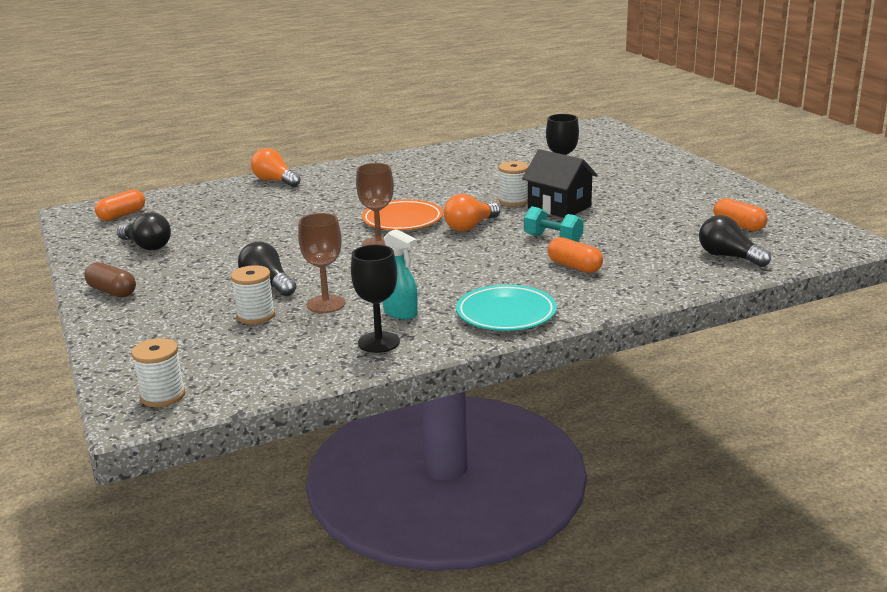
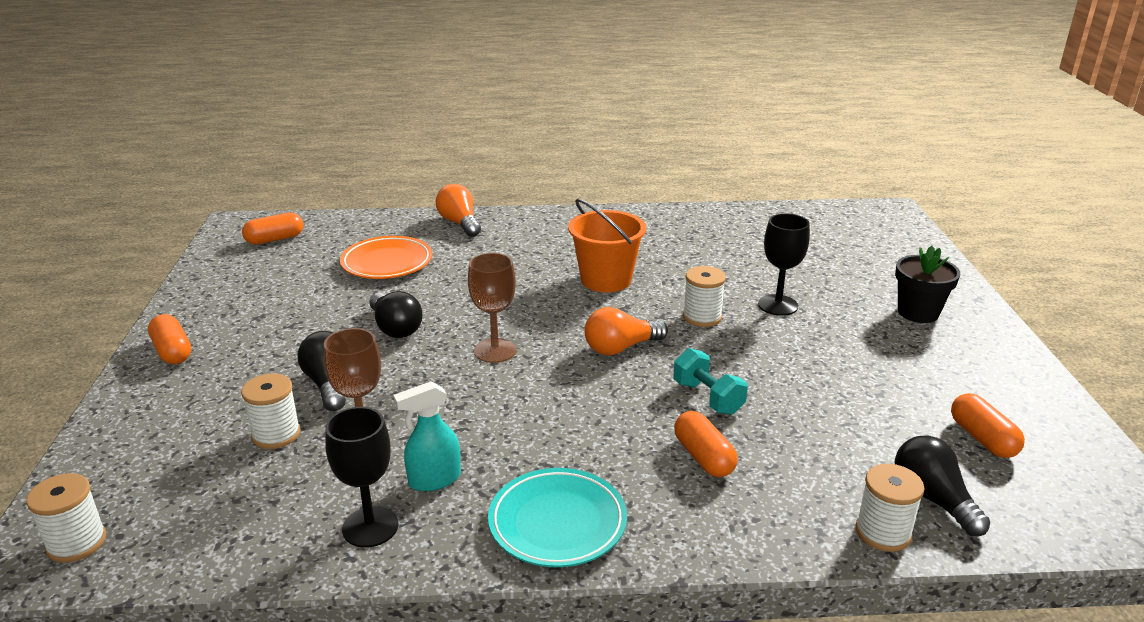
camera: 20 degrees right, 5 degrees up
brown capsule [84,262,136,297] -> orange capsule [148,314,191,364]
black light bulb [117,212,171,250] -> black light bulb moved to [370,291,423,338]
orange plate [362,200,443,230] -> orange plate moved to [340,236,432,279]
turquoise spray bottle [383,229,418,320] -> turquoise spray bottle turned 90 degrees clockwise [393,381,461,491]
black house [522,149,598,218] -> none
none -> orange bucket [568,199,646,292]
none -> white spool [855,464,925,552]
none -> black flower pot [895,246,960,323]

